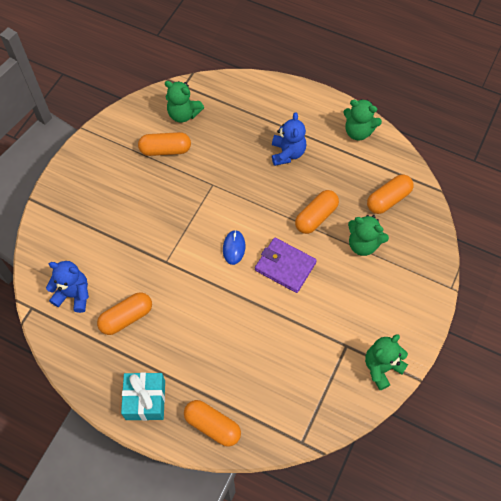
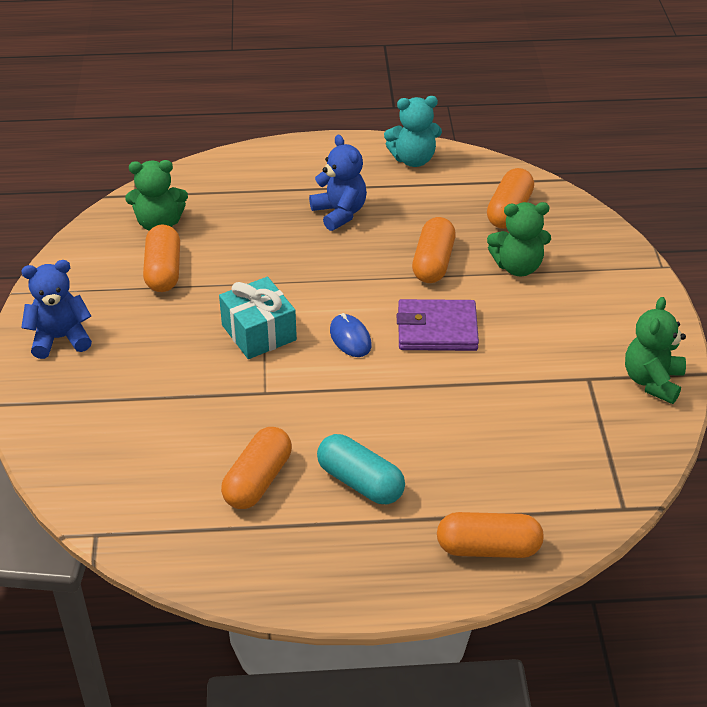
camera: 30 degrees left, 20 degrees down
blue teddy bear [46,261,89,313] -> blue teddy bear moved to [21,260,92,359]
turquoise gift [121,372,165,421] -> turquoise gift moved to [219,277,297,359]
orange capsule [138,132,191,156] -> orange capsule turned 60 degrees counterclockwise [143,225,180,292]
green teddy bear [343,99,382,140] -> turquoise teddy bear [384,96,442,167]
none -> turquoise capsule [317,434,405,504]

